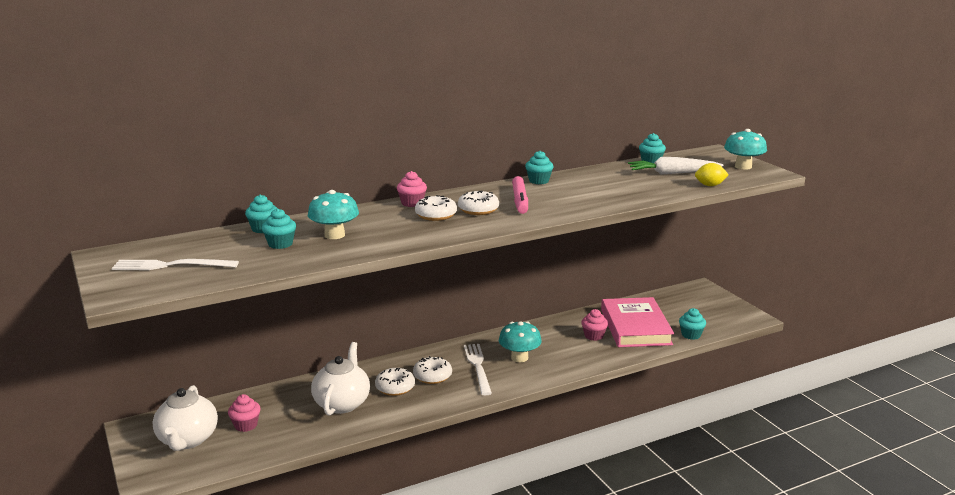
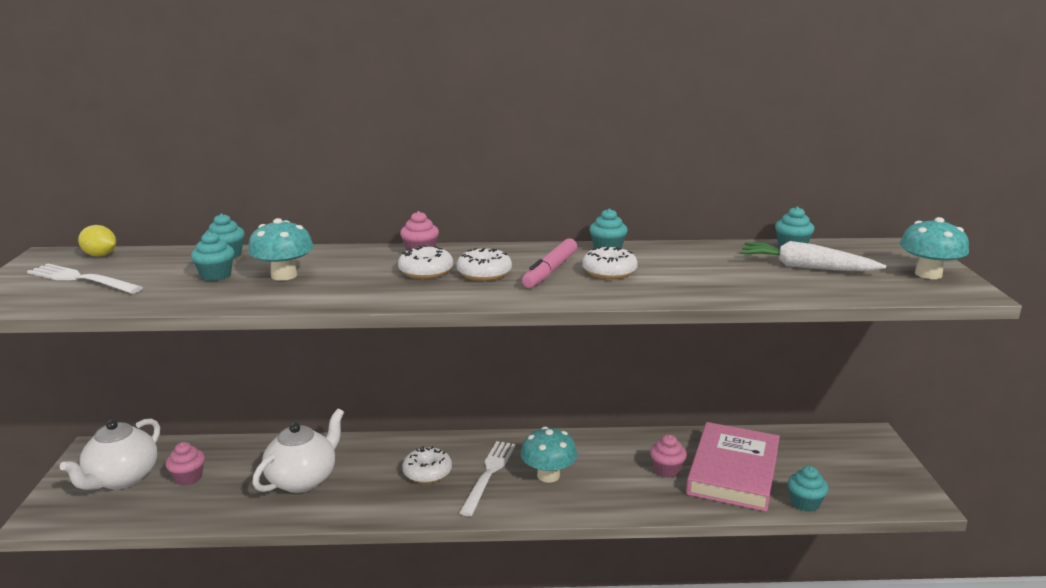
camera: 25 degrees right, 0 degrees up
white donut [375,368,415,396] -> white donut moved to [582,247,638,279]
yellow lemon [695,163,729,186] -> yellow lemon moved to [78,225,116,257]

